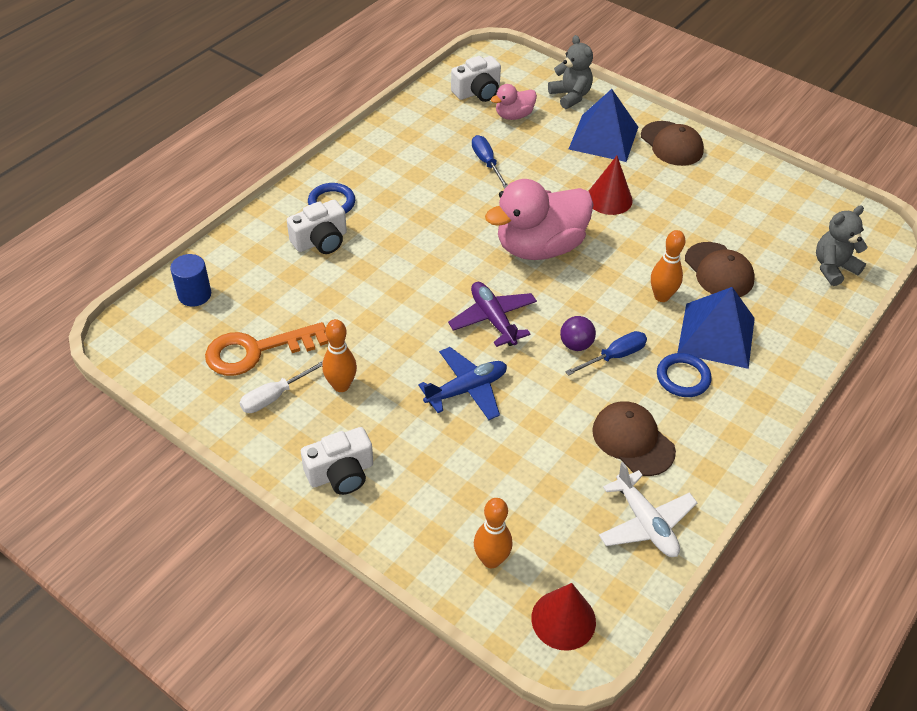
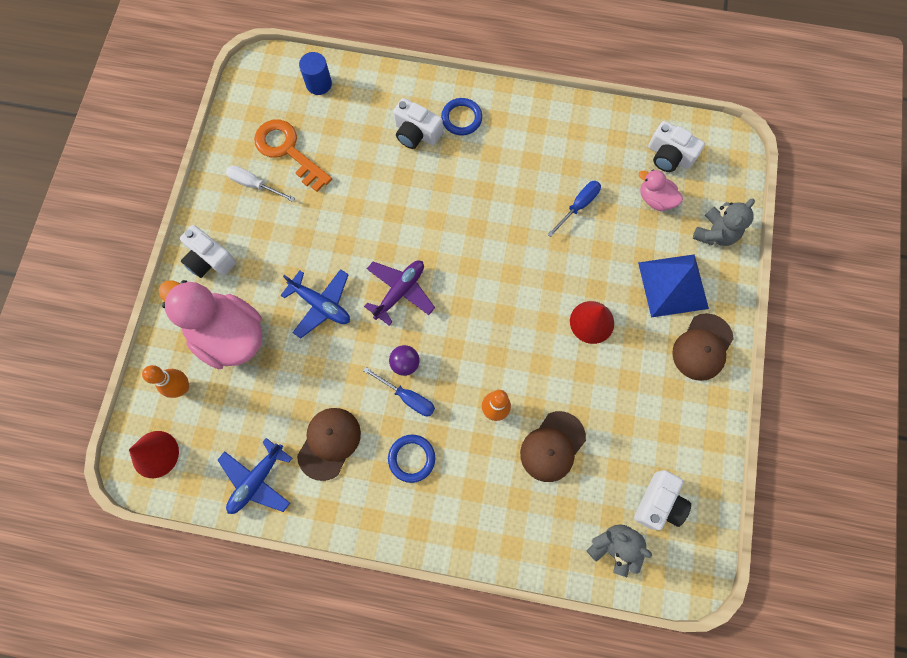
camera: 65 degrees right, 25 degrees up
orange bowling pin [322,319,357,392] -> none
pink duck [485,179,594,260] -> pink duck moved to [159,280,263,369]
white plane [599,462,697,557] -> blue plane [218,438,292,514]
blue pyramid [678,287,755,369] -> none
none -> white camera [634,470,691,530]

